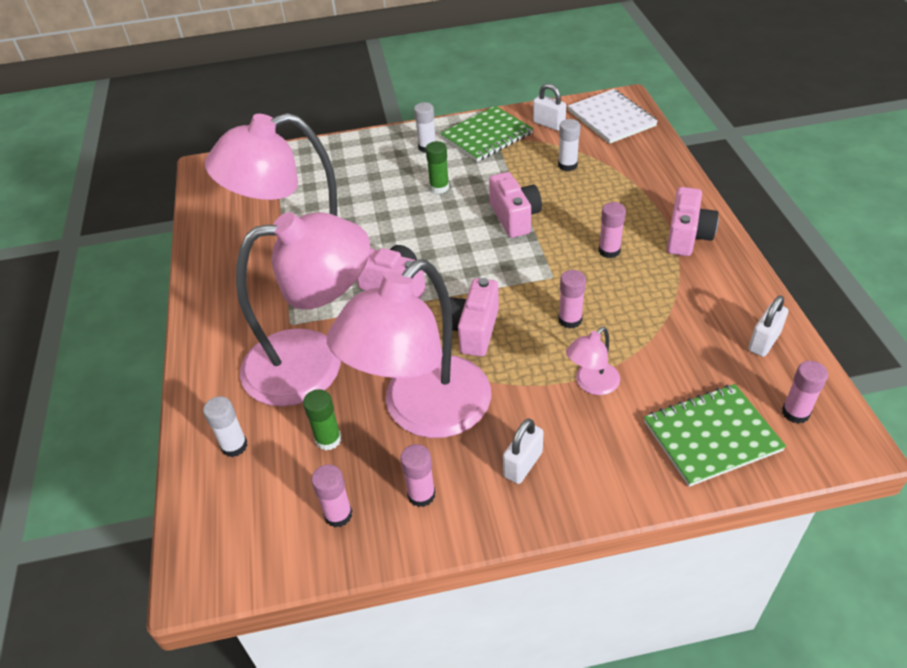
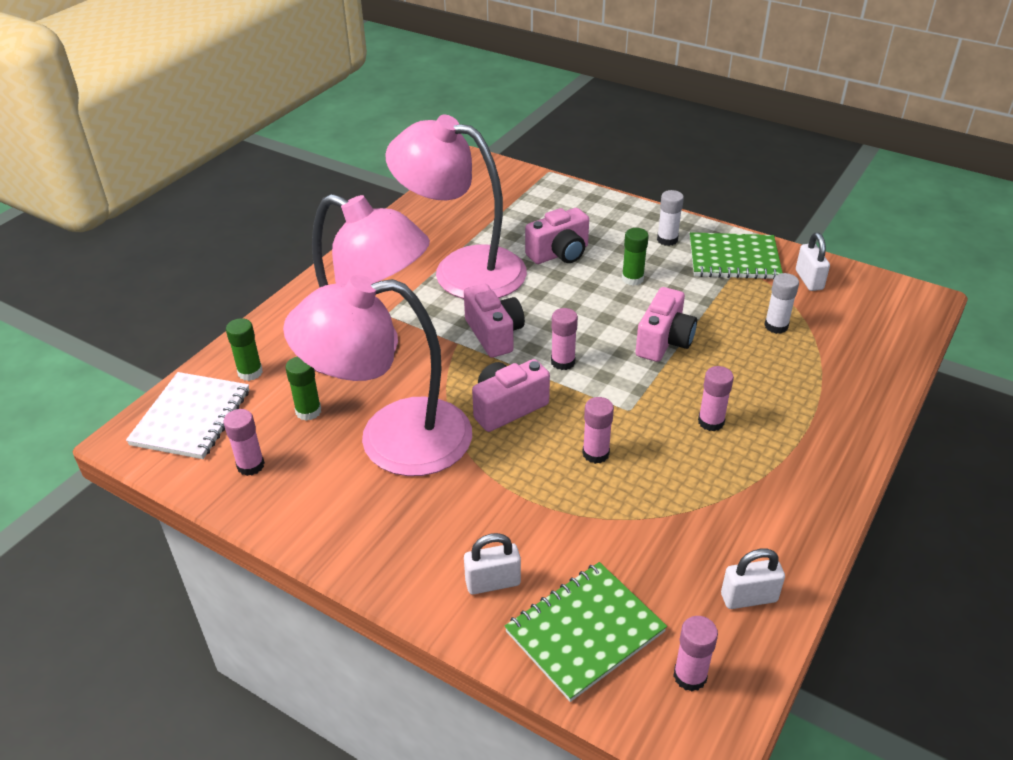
camera: 40 degrees right, 5 degrees down
white glue stick [203,396,248,457] -> green glue stick [226,318,263,381]
pink glue stick [400,444,435,507] -> pink glue stick moved to [551,308,578,370]
white padlock [503,418,544,484] -> white padlock moved to [464,533,521,595]
pink lamp [566,327,620,395] -> none
white notebook [568,89,658,144] -> white notebook moved to [126,372,249,459]
green notebook [644,384,786,487] -> green notebook turned 60 degrees counterclockwise [505,562,667,702]
pink camera [667,187,718,256] -> pink camera moved to [525,208,589,264]

